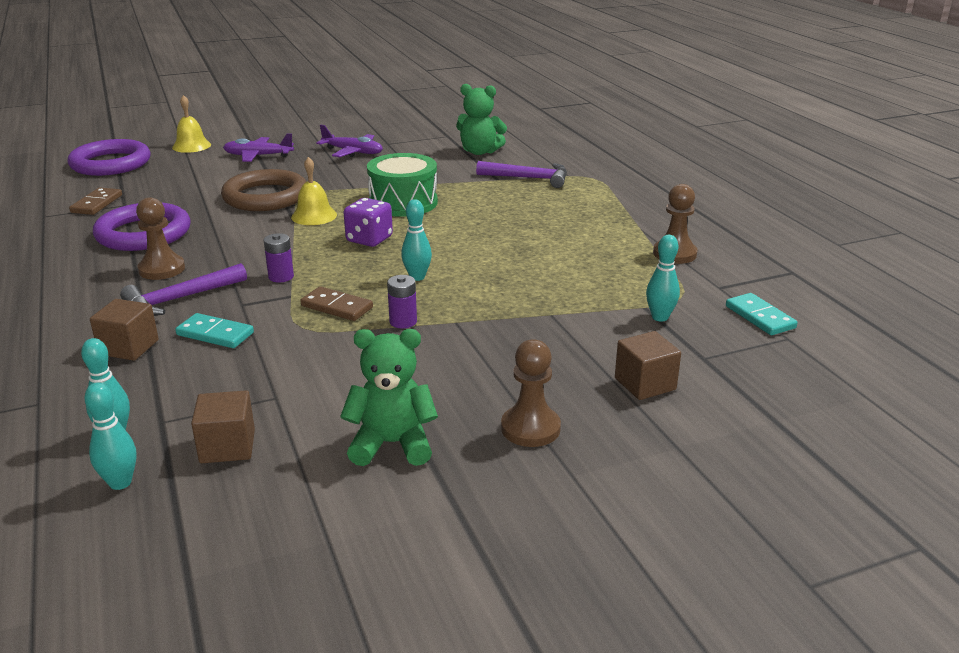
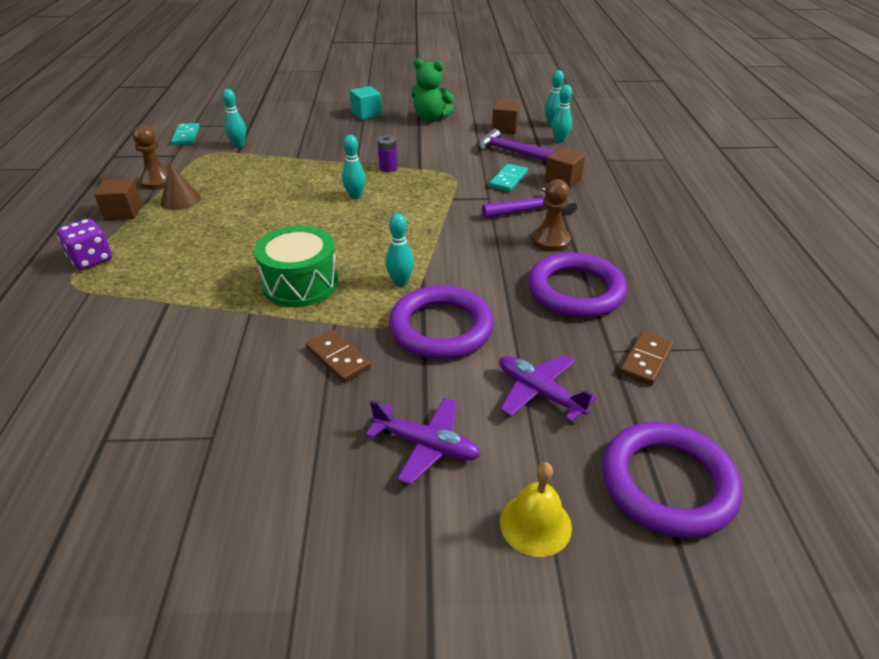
camera: 160 degrees left, 10 degrees up
turquoise domino [175,313,254,348] -> turquoise domino turned 75 degrees clockwise [489,164,528,192]
brown ring [221,169,307,211] -> purple ring [389,286,494,359]
purple battery [264,233,294,282] -> none
yellow bell [291,157,337,225] -> turquoise bowling pin [385,213,414,287]
brown domino [300,286,373,321] -> brown domino moved to [306,330,371,382]
purple plane [317,125,383,157] -> purple plane moved to [499,355,597,423]
purple dice [344,198,393,247] -> purple dice moved to [57,218,112,270]
green teddy bear [456,84,507,155] -> none
purple hammer [476,161,567,188] -> purple hammer moved to [478,128,555,162]
brown pawn [501,339,561,447] -> turquoise cube [350,86,382,120]
brown cube [615,331,681,400] -> brown cube moved to [94,178,142,220]
none -> brown cone [161,164,201,210]

